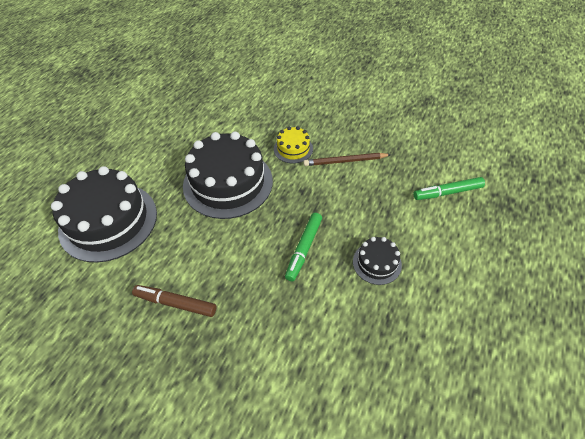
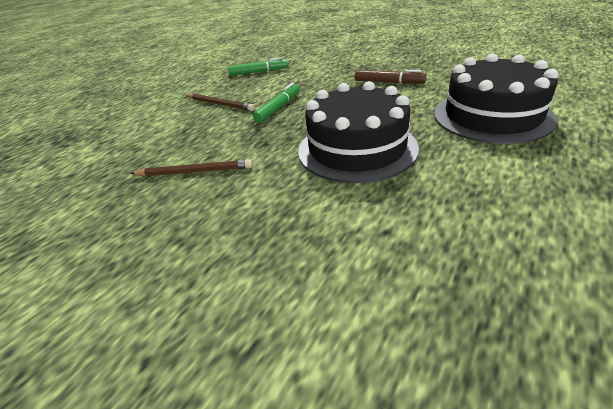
camera: 170 degrees left, 15 degrees down
yellow cake [274,126,313,163] -> none
black cake [353,237,402,285] -> brown pencil [186,94,255,111]
green marker [413,177,485,200] -> green marker moved to [228,57,288,76]

